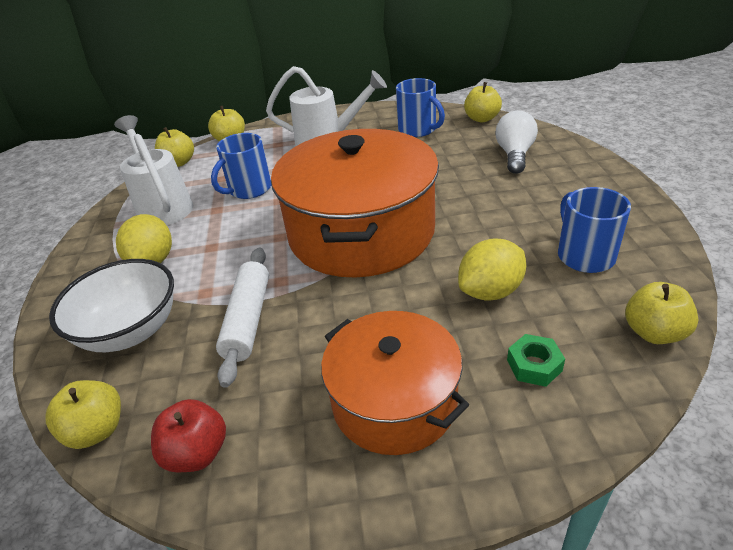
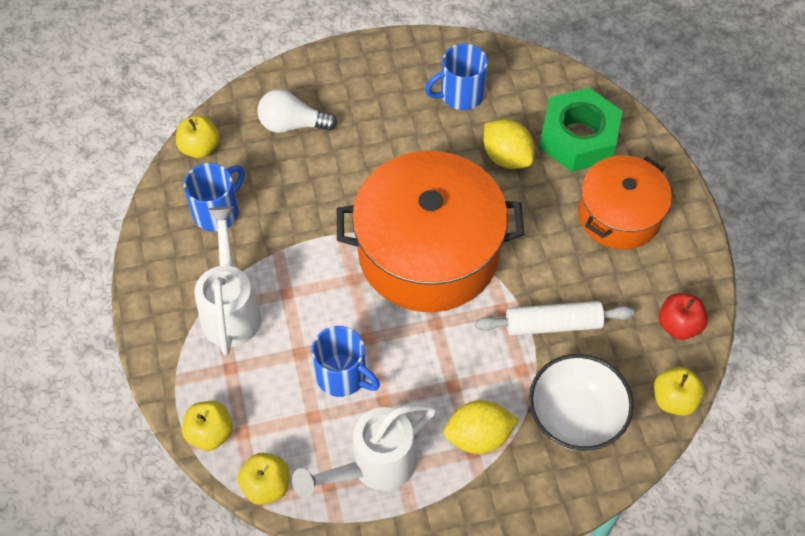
camera: 100 degrees left, 20 degrees up
green nut [507,334,565,387] -> green nut [539,88,622,172], size x2.35
yellow apple [625,282,698,344] -> none

